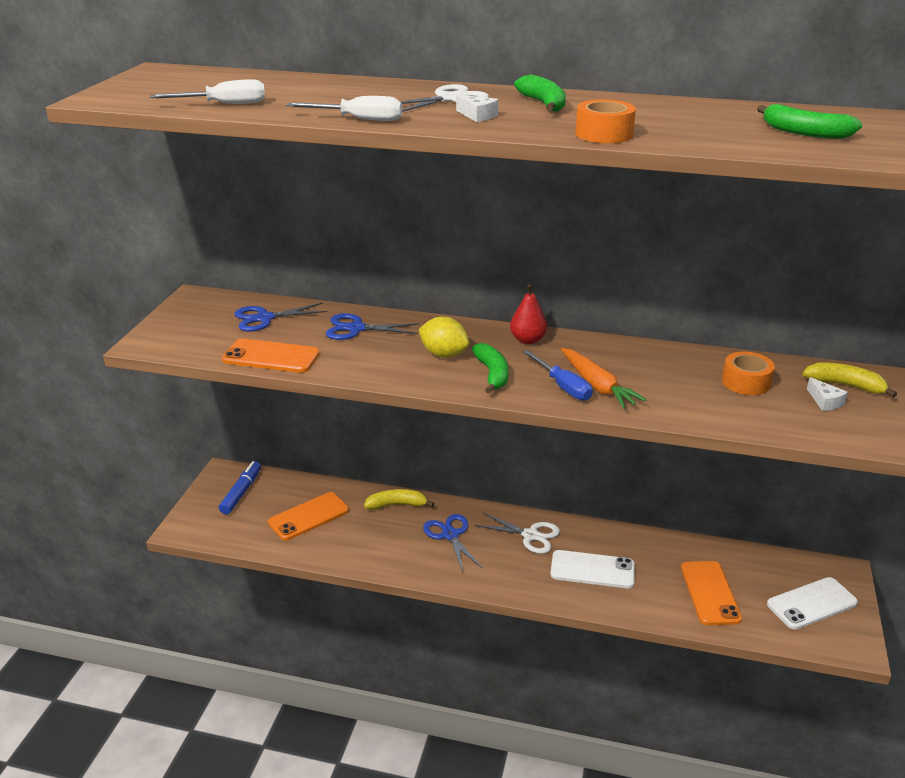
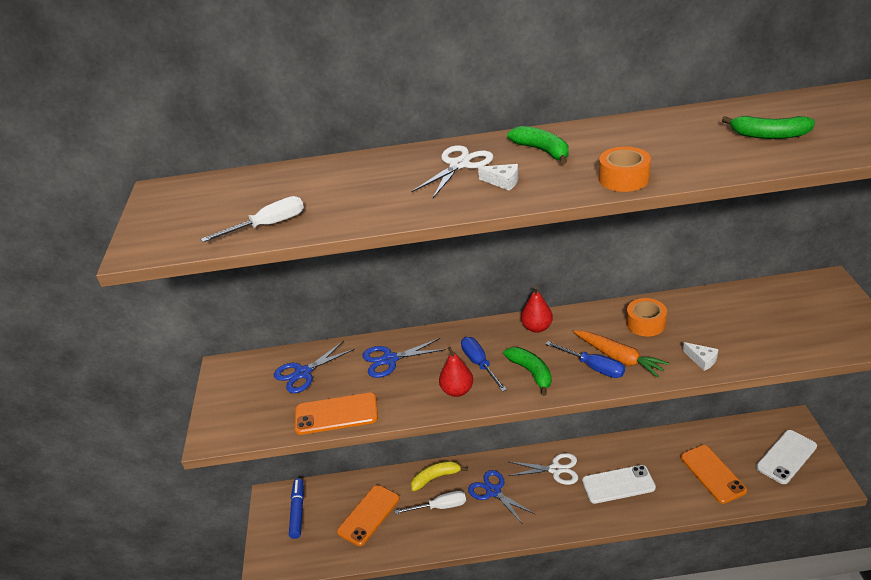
camera: 15 degrees left, 5 degrees up
white screwdriver [286,96,402,121] -> white screwdriver moved to [395,491,466,514]
yellow lemon [419,317,469,358] -> blue screwdriver [461,337,507,392]
orange tape [722,352,775,395] -> orange tape moved to [626,298,667,336]
yellow banana [803,362,897,398] -> none
white cheese [807,377,848,411] -> white cheese moved to [683,342,719,371]
none -> red pear [439,347,473,397]

